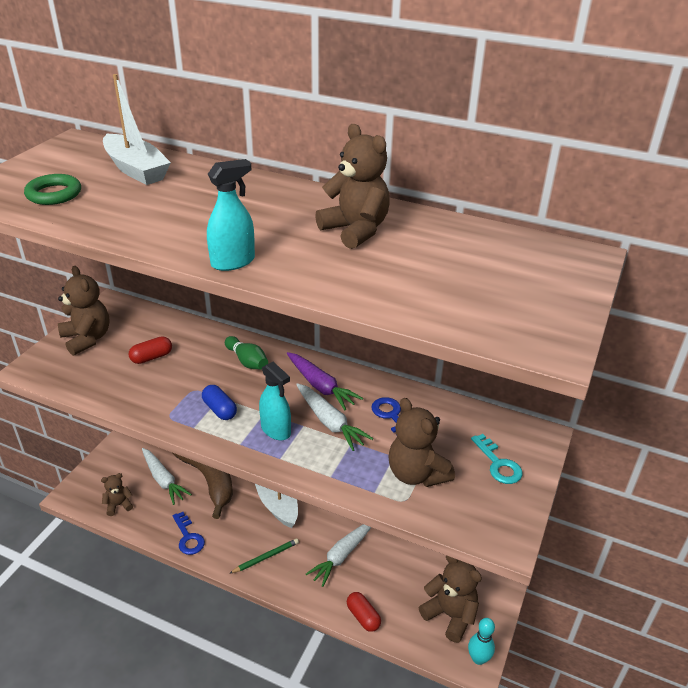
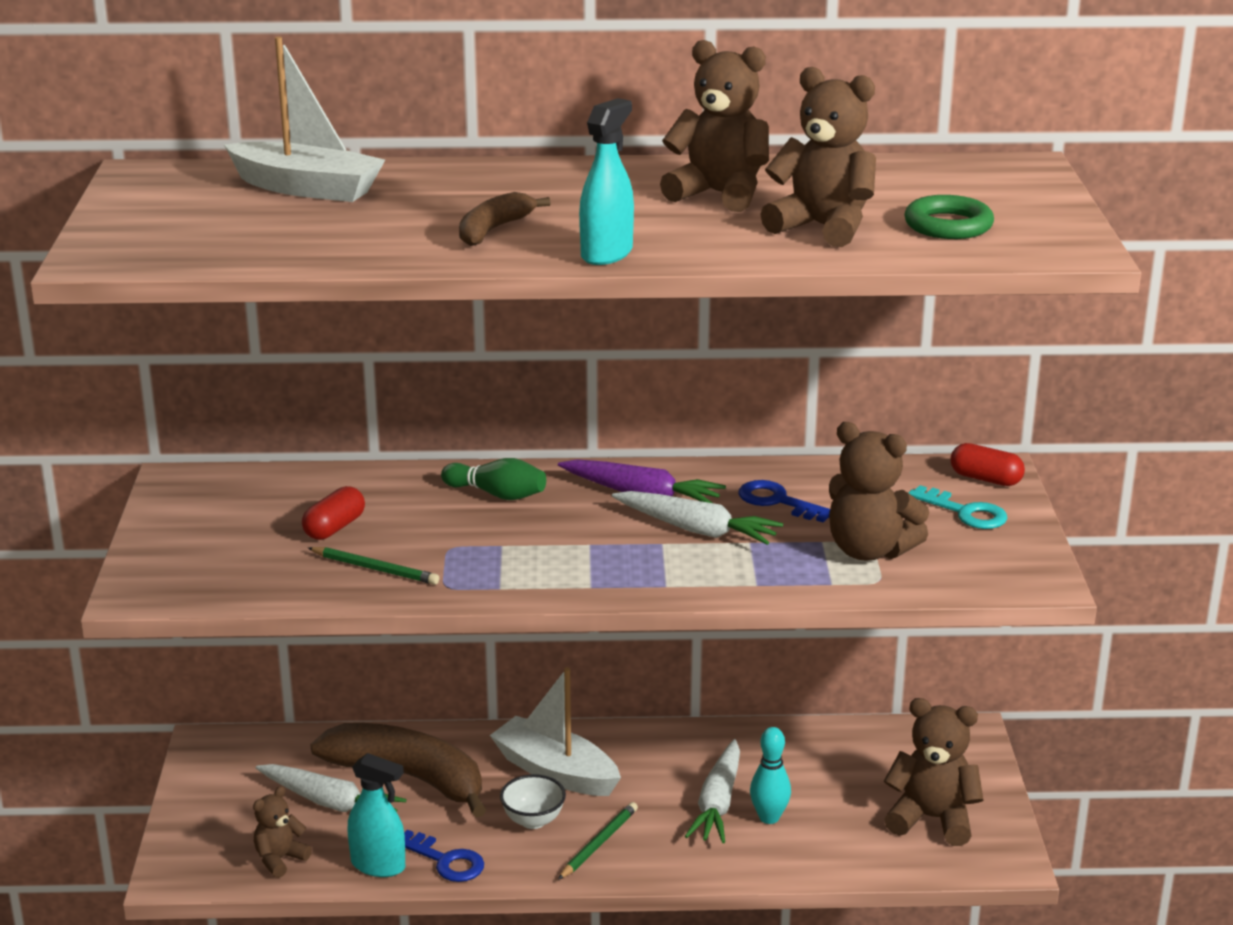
camera: 25 degrees left, 10 degrees down
green ring [24,174,81,205] -> green ring moved to [904,195,994,239]
brown teddy bear [58,266,110,356] -> brown teddy bear moved to [760,67,876,247]
blue capsule [202,385,237,420] -> none
turquoise spray bottle [259,362,291,440] -> turquoise spray bottle moved to [348,753,405,877]
red capsule [347,592,381,632] -> red capsule moved to [950,443,1025,486]
turquoise bowling pin [468,618,495,665] -> turquoise bowling pin moved to [750,727,791,824]
none -> green pencil [308,547,439,585]
none -> brown banana [459,192,551,246]
none -> white bowl [500,774,566,829]

